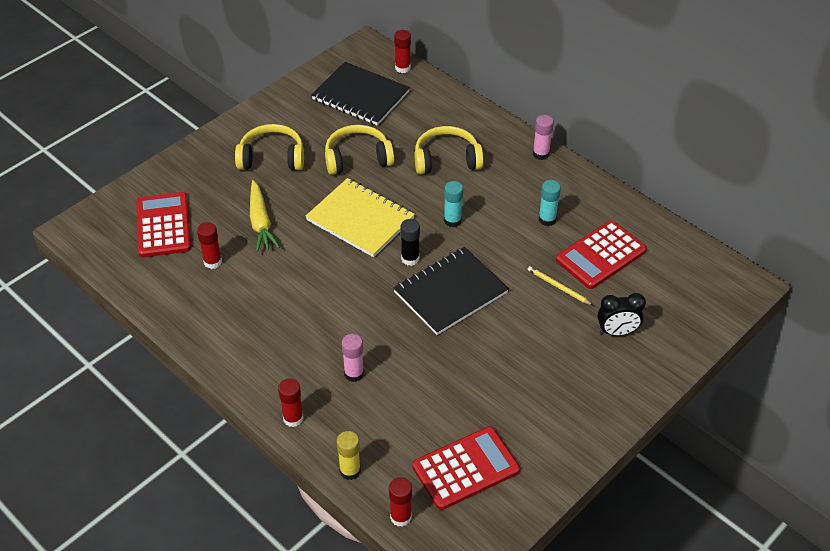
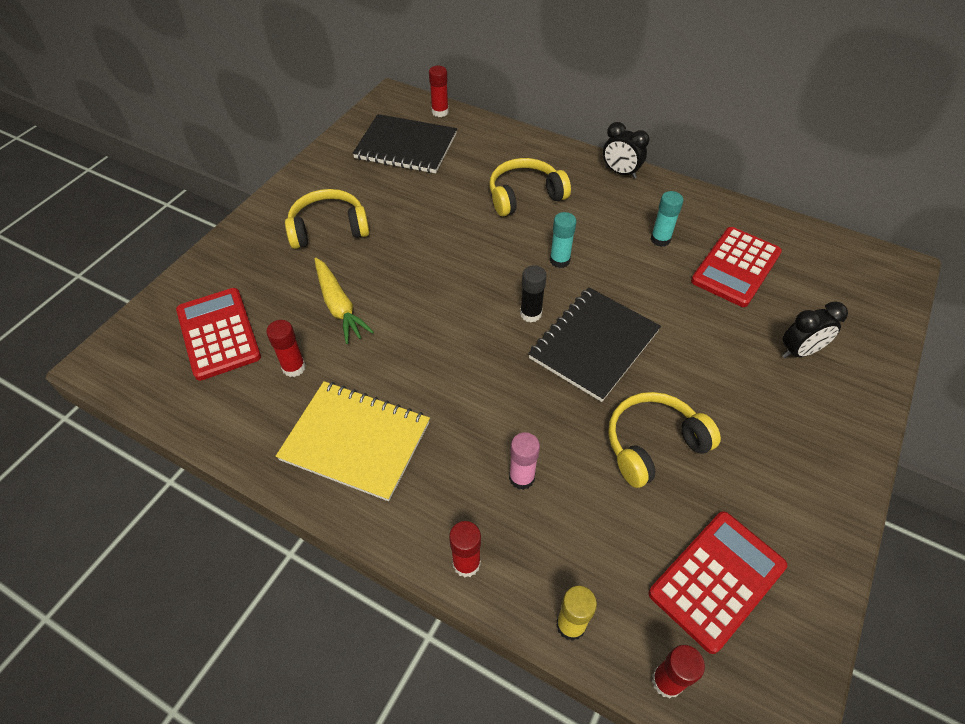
camera: 15 degrees left, 5 degrees up
yellow notebook [306,178,415,257] -> yellow notebook moved to [276,381,430,501]
yellow headphones [325,125,394,175] -> yellow headphones moved to [608,392,721,488]
yellow pencil [528,266,594,306] -> none
pink glue stick [533,115,554,160] -> black clock [603,122,649,178]

